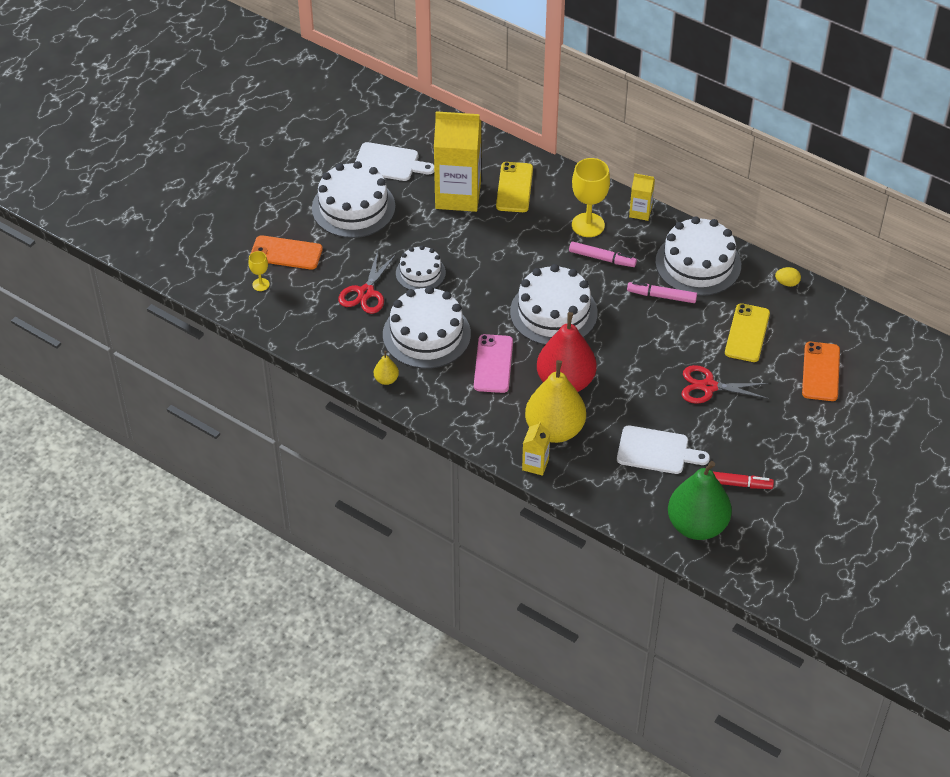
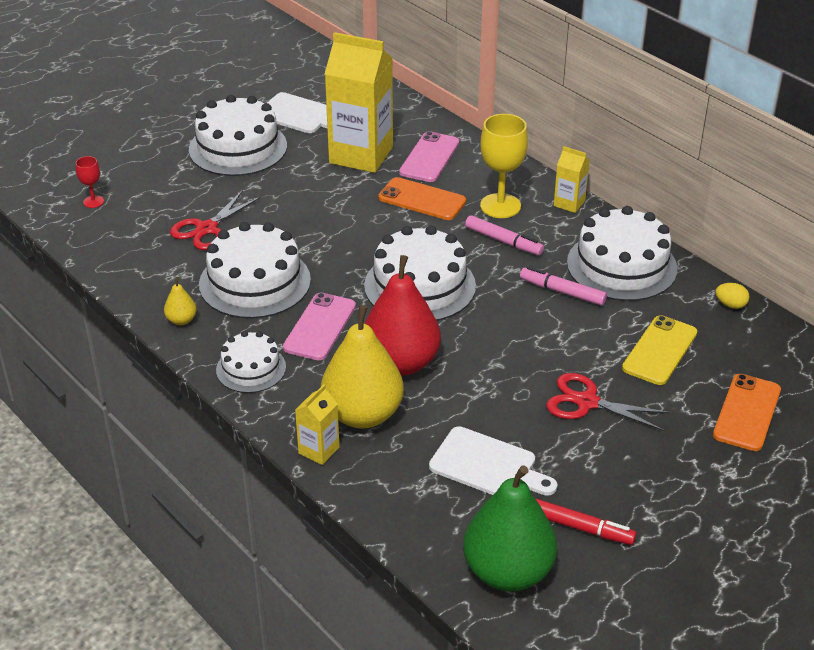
camera: 15 degrees right, 10 degrees down
yellow goblet [248,251,270,291] -> red goblet [76,156,104,208]
orange phone [251,235,323,269] -> orange phone moved to [378,177,466,220]
white cake [396,245,446,290] -> white cake moved to [216,331,286,393]
yellow phone [496,162,533,212] -> pink phone [399,131,459,182]

